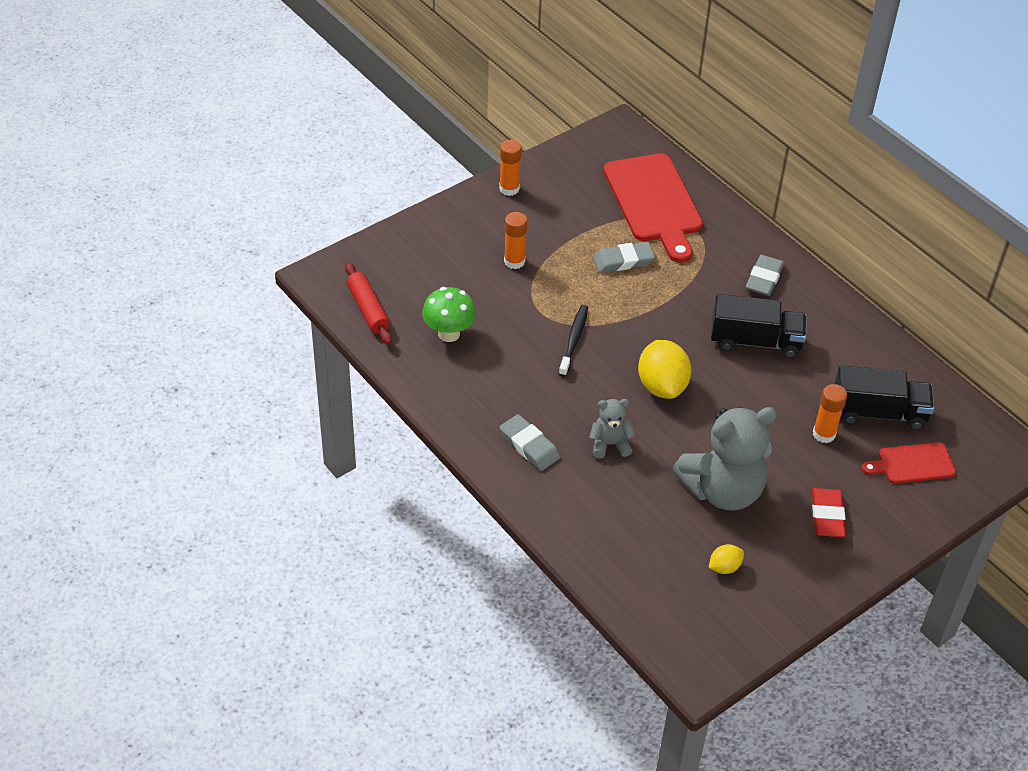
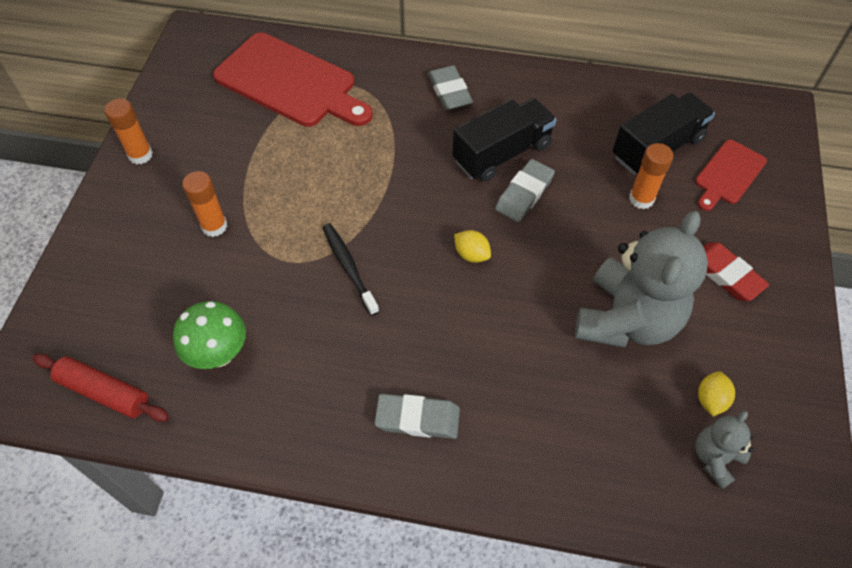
camera: 40 degrees left, 10 degrees up
grey teddy bear [589,399,635,459] -> grey teddy bear moved to [695,411,754,489]
grey eraser [593,242,655,273] -> grey eraser moved to [495,159,555,222]
yellow lemon [638,340,691,399] -> yellow lemon [454,230,491,263], size x0.50

